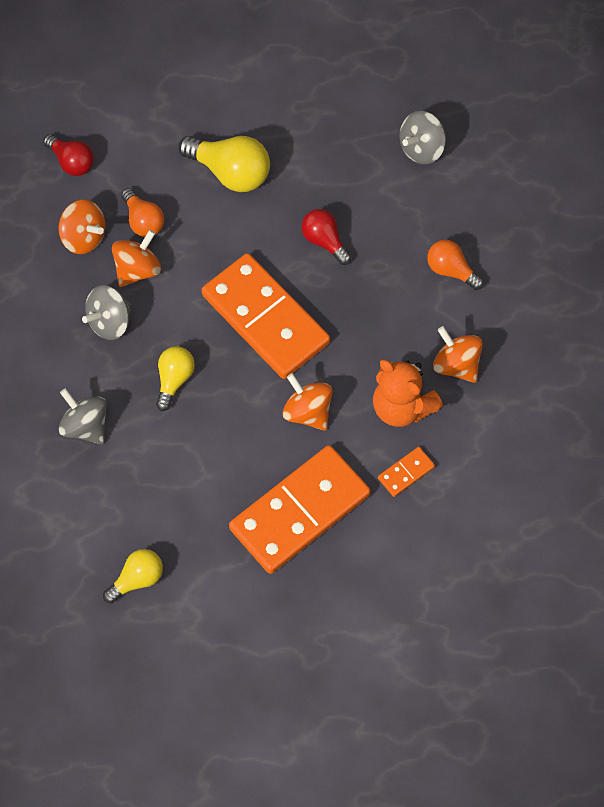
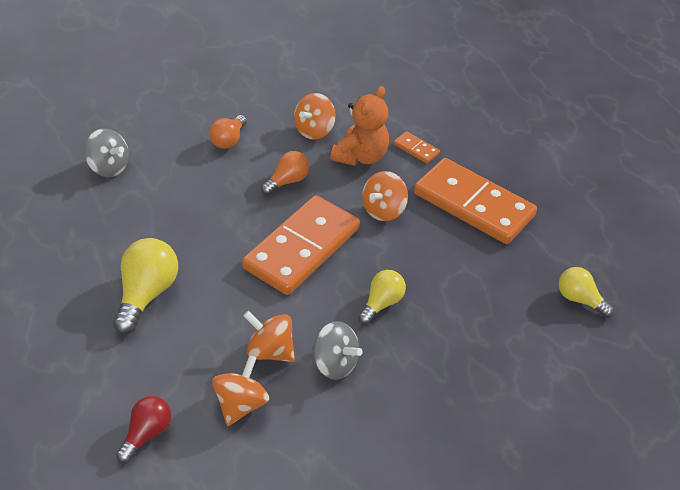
camera: 105 degrees left, 20 degrees down
grey spinning top [59,388,107,444] -> none
orange light bulb [121,188,164,237] -> orange light bulb moved to [261,151,309,195]
yellow light bulb [156,346,195,411] -> yellow light bulb turned 120 degrees clockwise [358,270,406,324]
red light bulb [301,209,351,265] -> none

